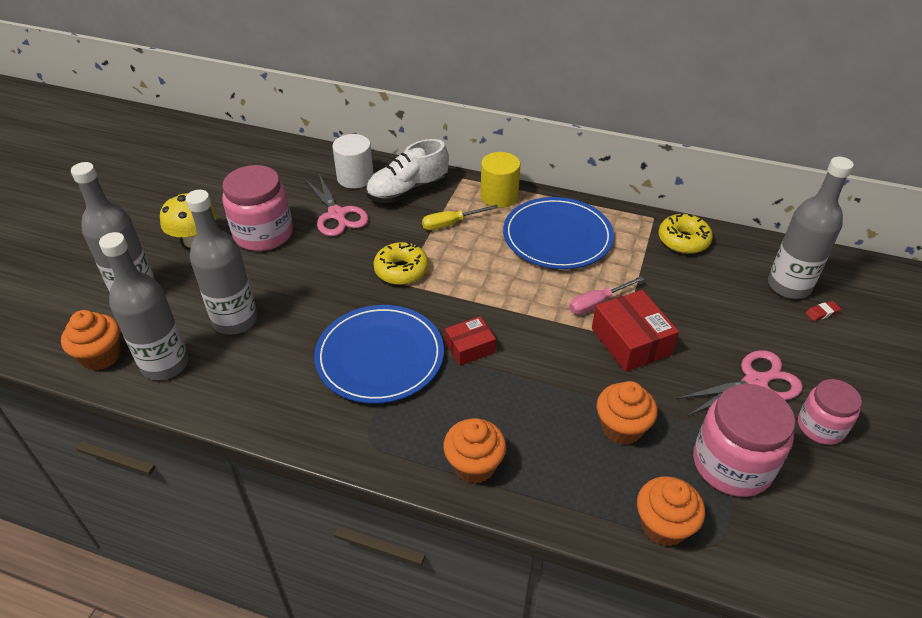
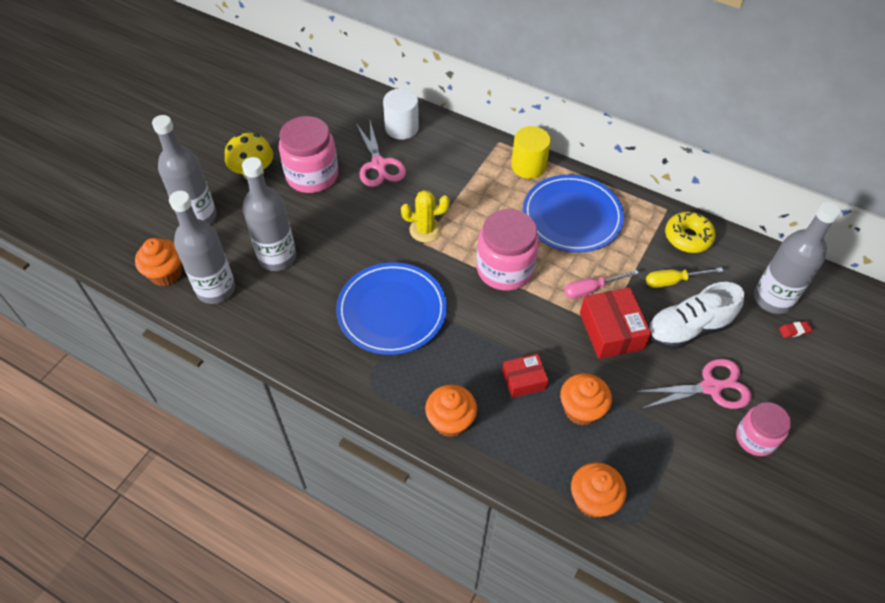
camera: 10 degrees right, 10 degrees up
white shoe [366,139,449,203] -> white shoe moved to [648,282,744,350]
yellow donut [373,242,429,285] -> yellow cactus [401,190,450,242]
yellow screwdriver [422,205,498,230] -> yellow screwdriver moved to [646,267,723,288]
red box [445,316,496,366] -> red box moved to [502,354,549,398]
pink jar [693,384,795,497] -> pink jar moved to [477,209,539,290]

